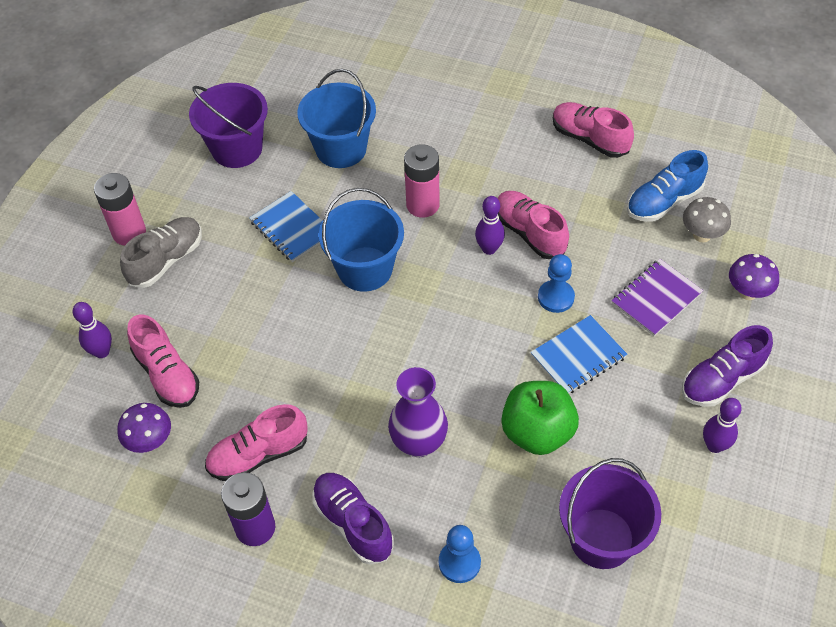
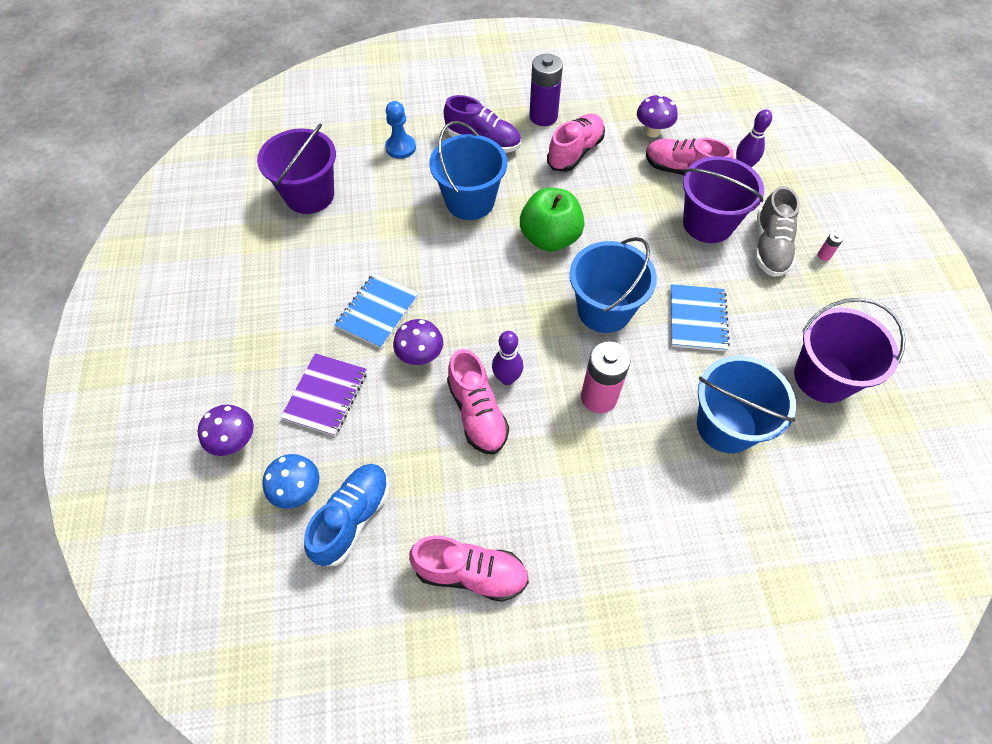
camera: 150 degrees right, 5 degrees up
pink battery [94,173,146,246] -> pink battery [818,232,843,261], size x0.41
blue notebook [249,191,323,262] -> blue notebook turned 75 degrees clockwise [670,284,730,352]
purple vase [388,367,448,457] -> blue bucket [429,121,507,220]
pink shoe [497,191,569,259] -> pink shoe turned 45 degrees clockwise [447,349,509,454]
green apple [501,381,579,455] -> green apple moved to [520,188,584,252]
blue pawn [538,254,575,313] -> purple mushroom [393,319,443,365]
purple shoe [682,325,773,407] -> none
grey mushroom [683,197,731,243] -> blue mushroom [262,454,319,509]
purple bowling pin [703,398,742,453] -> none
none -> purple bucket [683,156,764,243]

